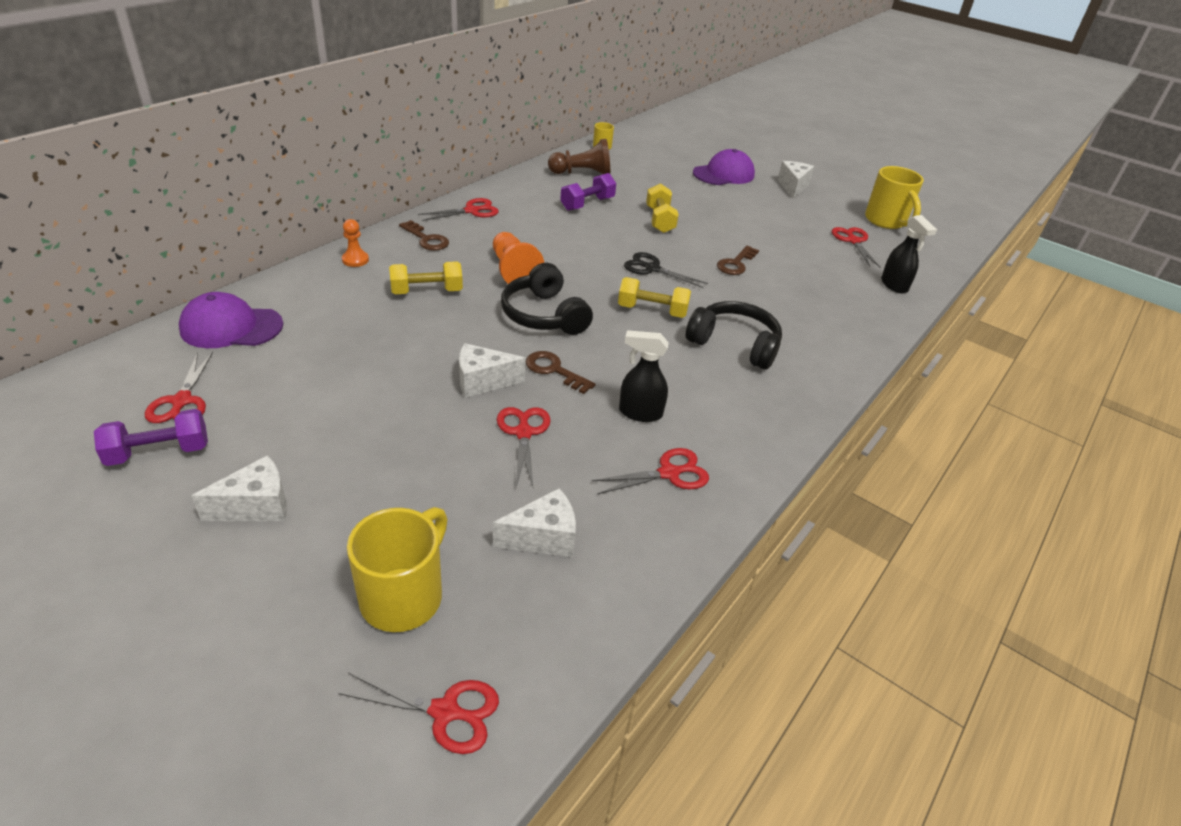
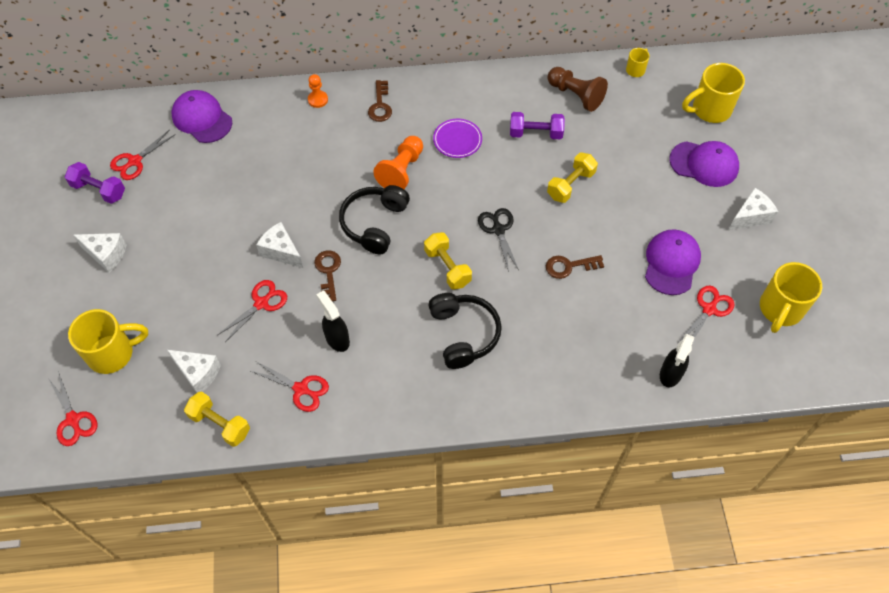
camera: 50 degrees right, 20 degrees up
yellow dumbbell [389,261,463,294] -> yellow dumbbell moved to [184,391,250,447]
red scissors [418,198,498,221] -> none
none -> purple plate [433,119,482,158]
none -> purple cap [645,229,701,295]
none -> yellow mug [682,63,745,123]

